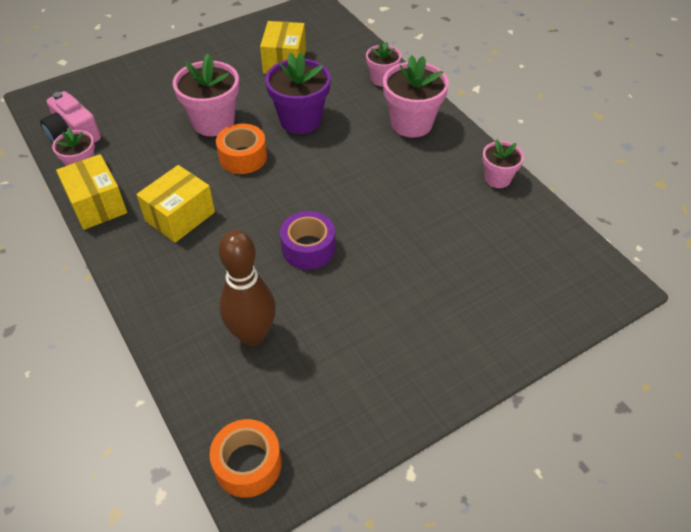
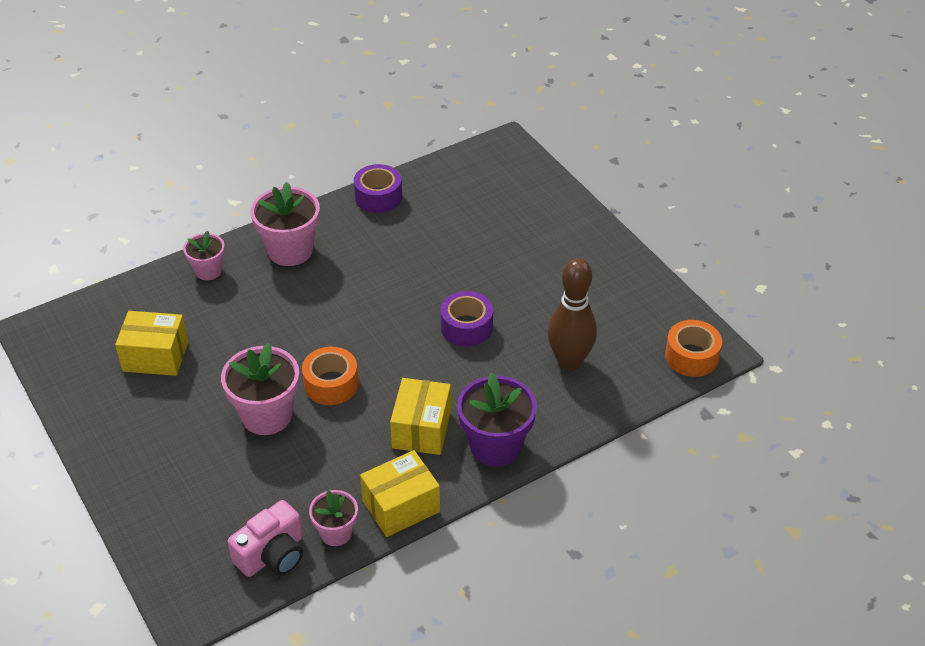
camera: 90 degrees left, 5 degrees down
yellow box [136,165,215,243] -> yellow box turned 60 degrees clockwise [390,378,451,455]
purple flower pot [265,52,331,134] -> purple flower pot moved to [457,373,537,467]
pink flower pot [482,139,524,188] -> purple tape [354,164,402,213]

